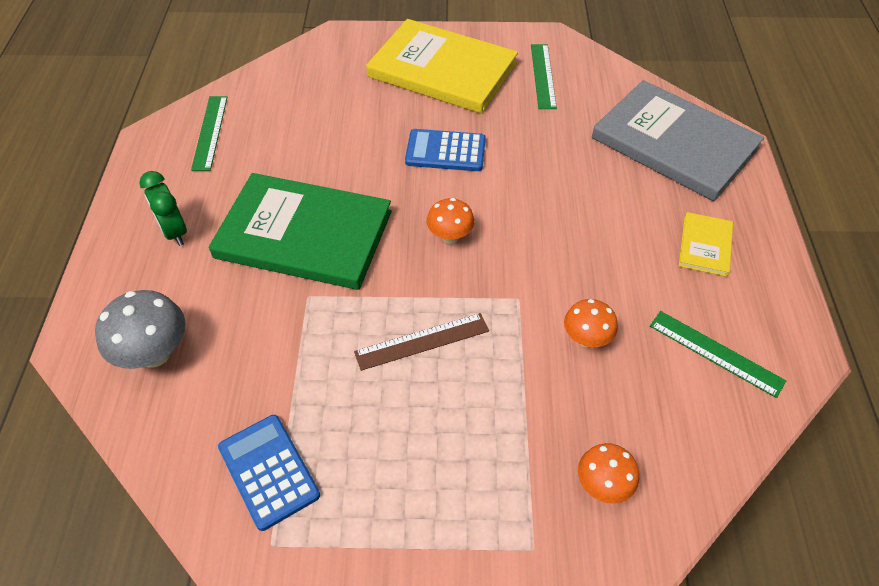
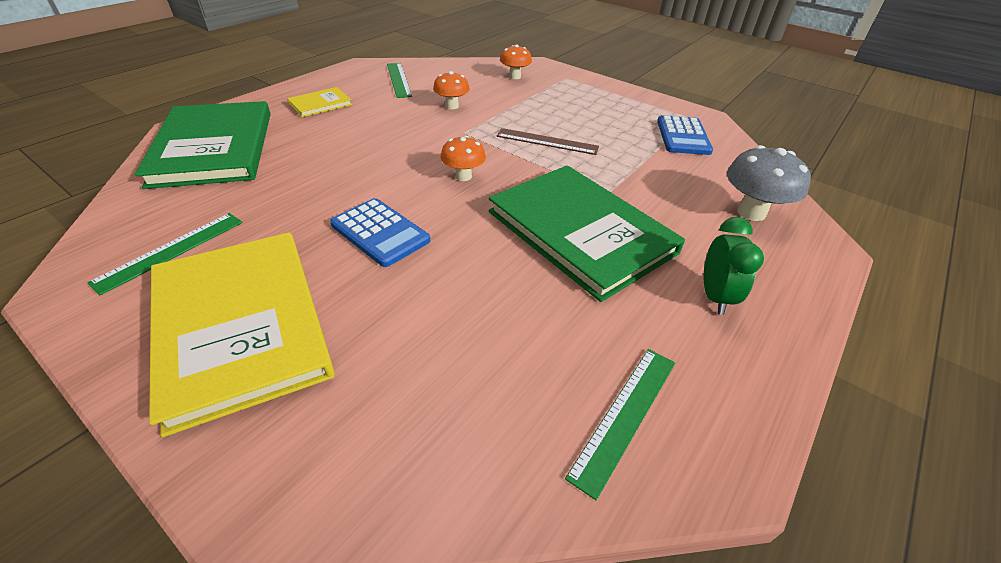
camera: 145 degrees left, 10 degrees down
grey book [592,80,764,201] -> green book [135,101,271,189]

